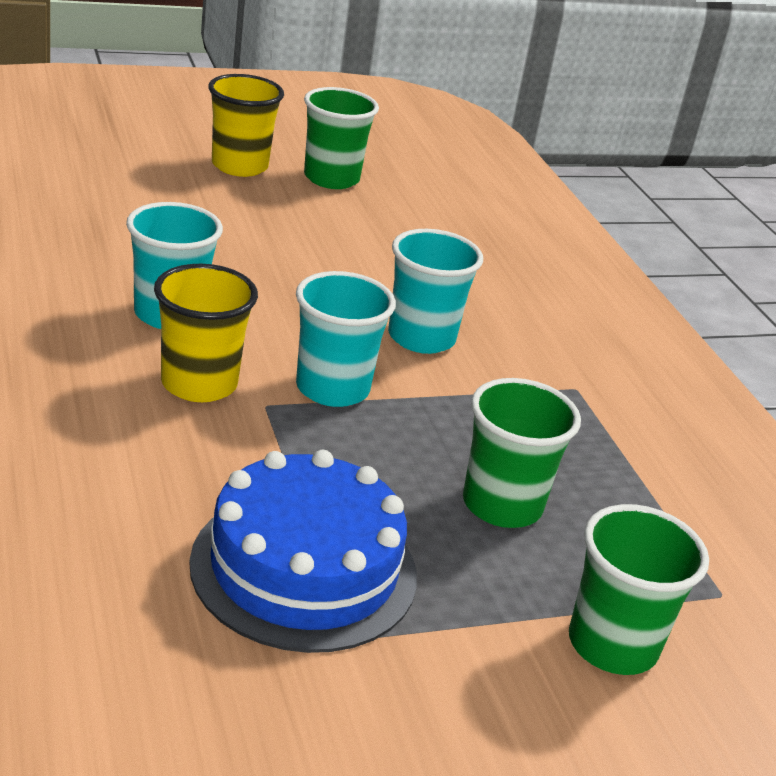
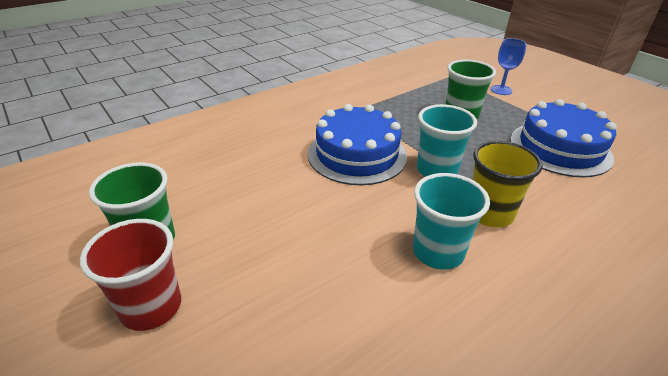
camera: 105 degrees left, 5 degrees up
yellow cup [208,74,284,177] -> red cup [80,219,181,331]
turquoise cup [388,229,483,354] -> blue cake [308,104,407,185]
green cup [569,504,709,675] -> blue goblet [490,38,526,95]

